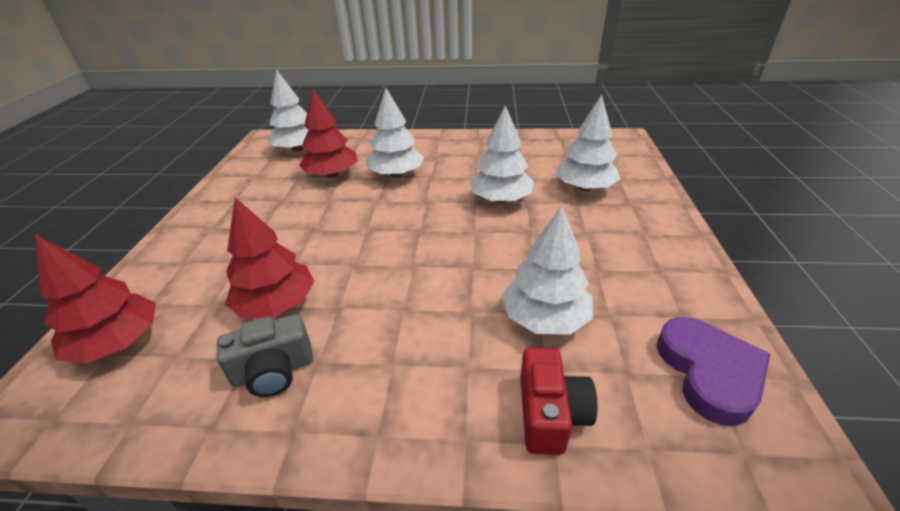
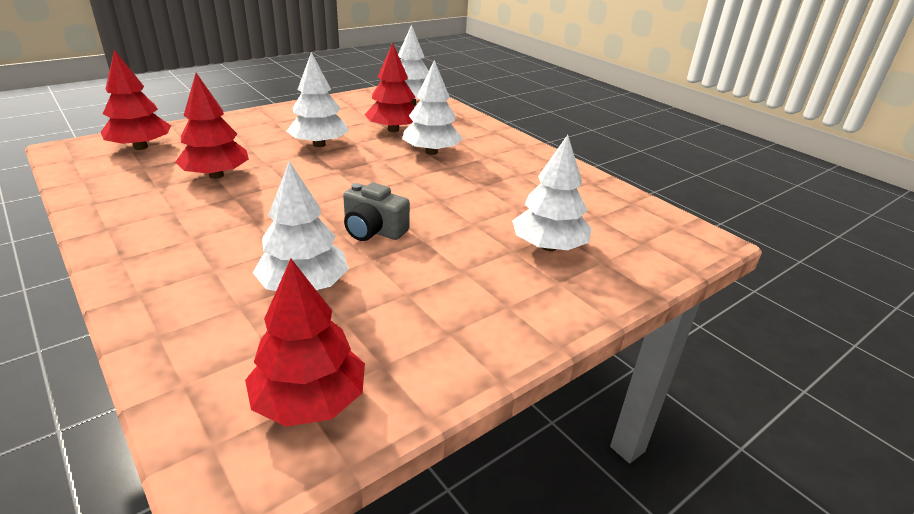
camera: 45 degrees right, 5 degrees down
grey camera [217,314,313,397] -> grey camera moved to [343,183,410,241]
white tree [470,105,534,203] -> white tree moved to [287,52,349,147]
red camera [520,347,598,455] -> none
purple heart [657,317,770,426] -> red tree [245,258,365,427]

